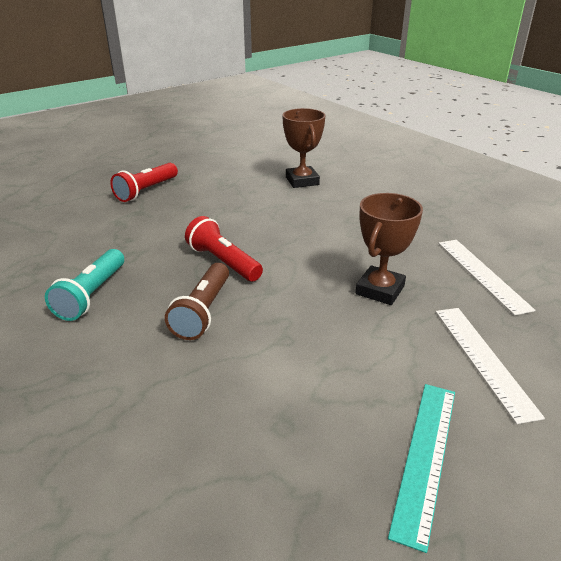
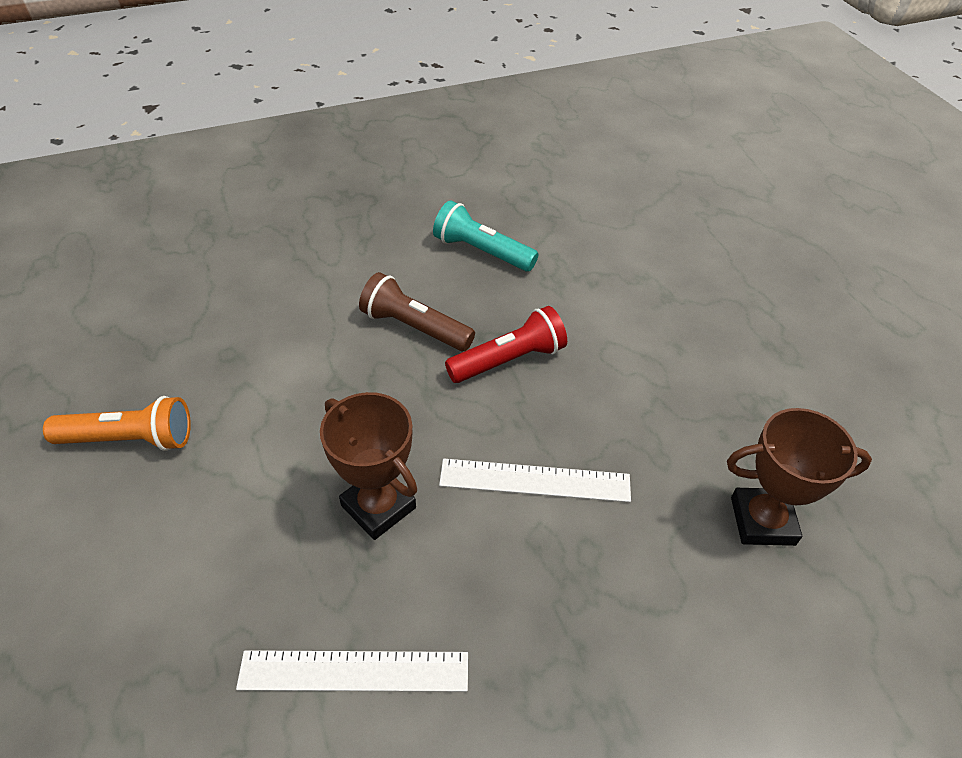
camera: 105 degrees right, 15 degrees up
red flashlight [110,163,178,202] -> none
turquoise ruler [388,384,455,553] -> orange flashlight [43,396,191,451]
white ruler [436,308,545,424] -> white ruler moved to [439,459,631,502]

